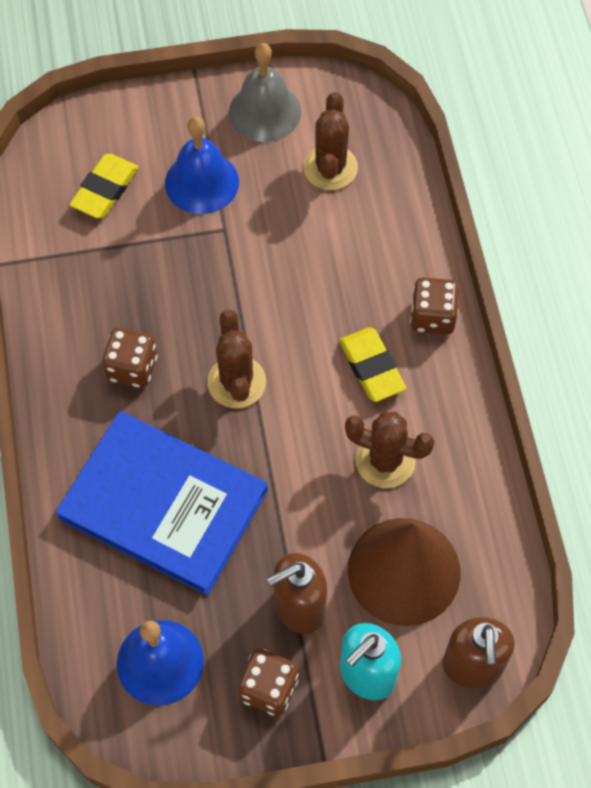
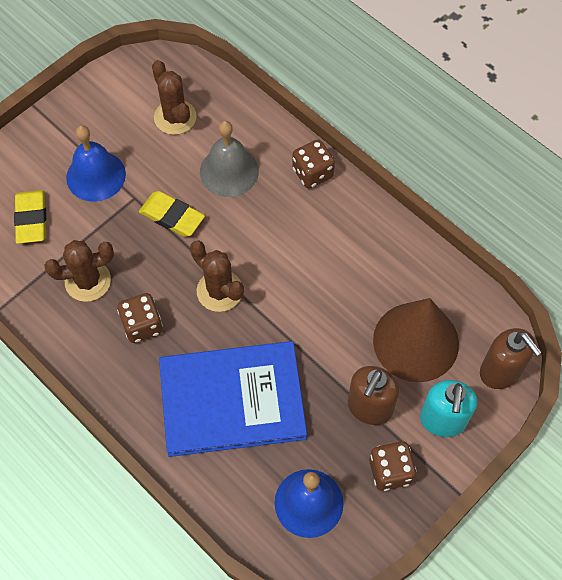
camera: 35 degrees left, 0 degrees up
grey bell [229,43,301,142] -> grey bell moved to [200,121,259,197]
yellow eraser [339,327,407,402] -> yellow eraser moved to [139,191,205,237]
brown cactus [345,412,434,488] -> brown cactus moved to [44,240,114,302]

